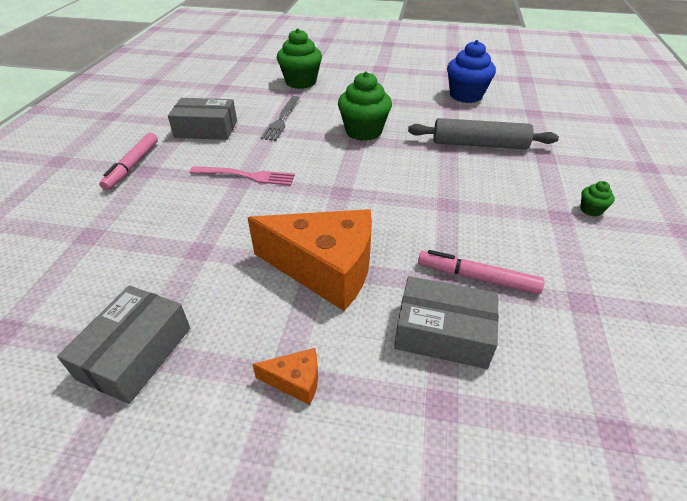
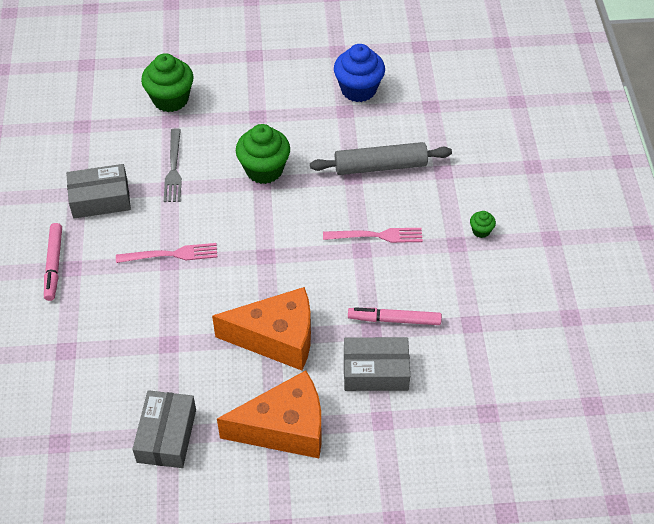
camera: 15 degrees left, 10 degrees up
orange cheese [252,348,318,405] -> orange cheese [217,370,322,458], size x2.38
none -> pink fork [323,228,423,243]

